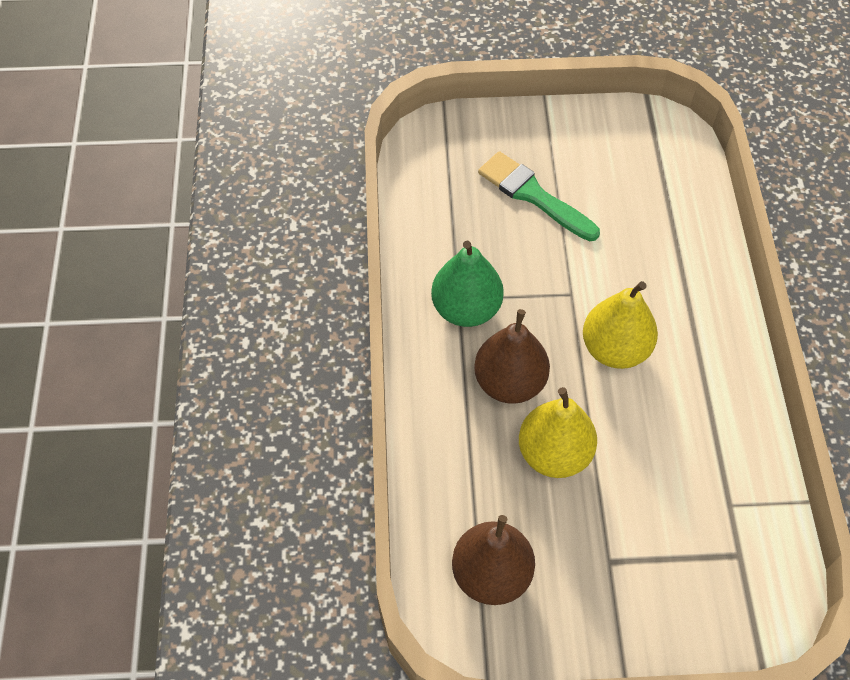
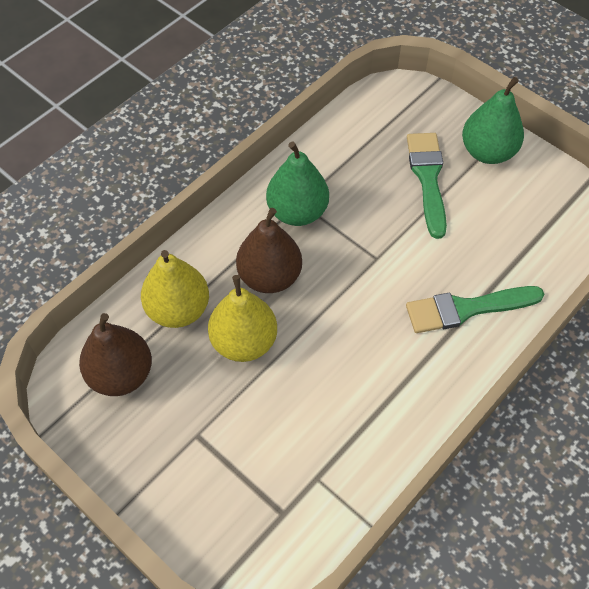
camera: 45 degrees right, 0 degrees up
yellow pear [583,281,658,369] -> yellow pear moved to [141,250,209,328]
none -> green brush [406,286,544,333]
none -> green pear [462,77,524,164]

